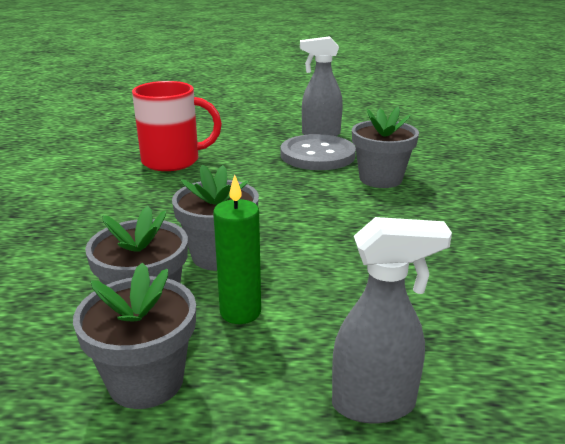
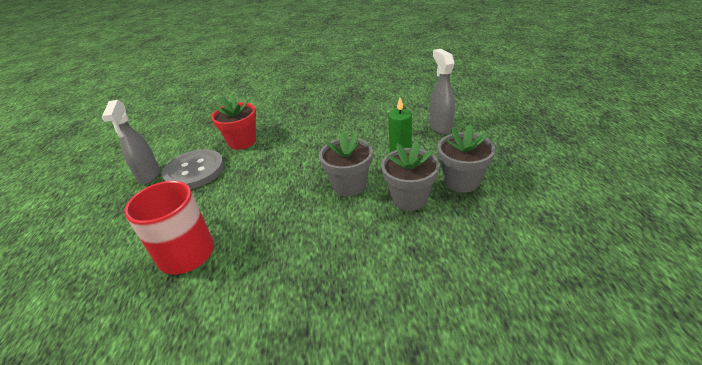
camera: 95 degrees left, 10 degrees up
grey flower pot [352,106,419,188] -> red flower pot [211,96,256,150]

